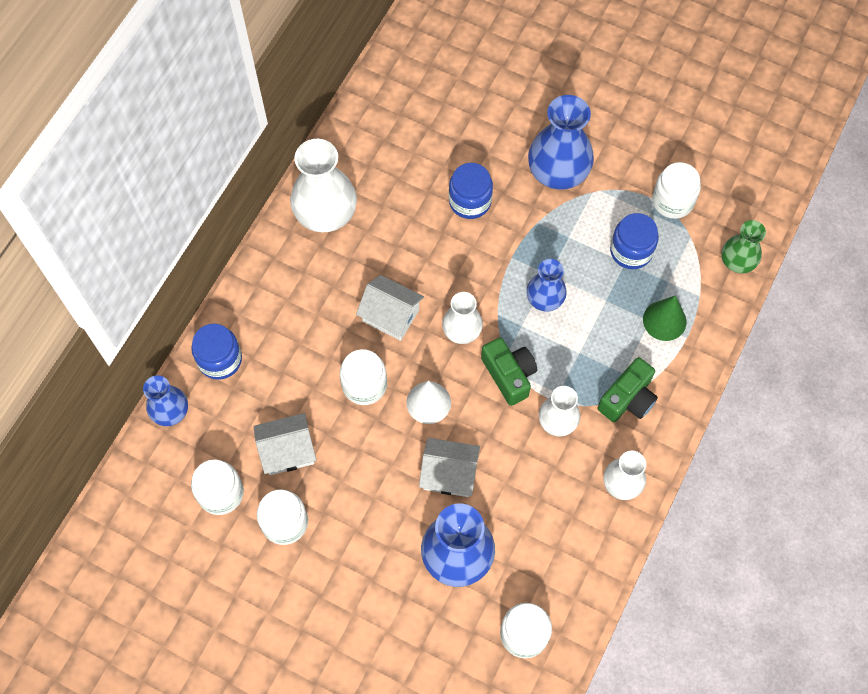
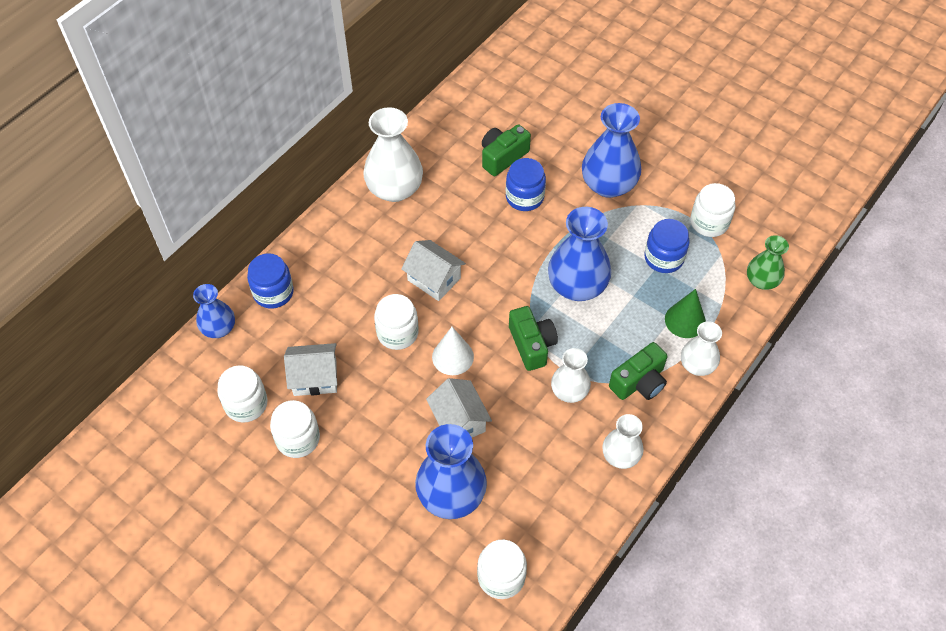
camera: 10 degrees right, 10 degrees down
white house [419,438,480,497] -> white house turned 45 degrees clockwise [426,378,492,437]
white vase [442,292,483,344] -> white vase moved to [681,321,722,376]
blue vase [527,259,567,311] -> blue vase [548,207,611,301], size x1.69
none -> green camera [482,124,531,176]

